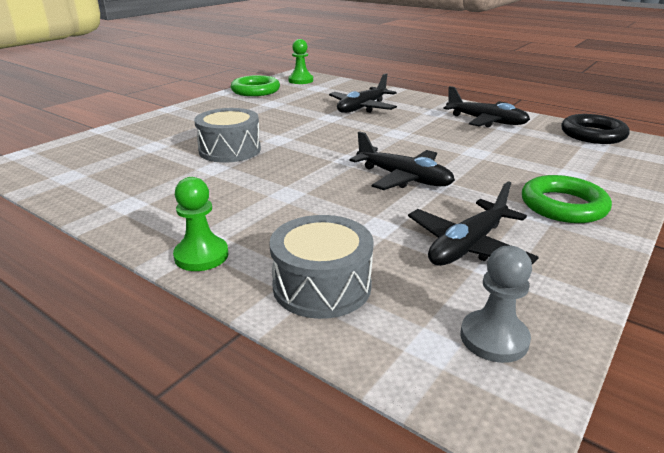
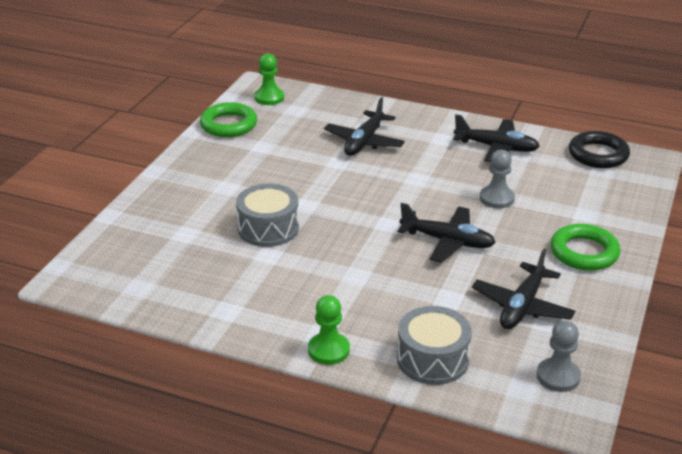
camera: 15 degrees left, 5 degrees up
none -> grey pawn [480,150,515,209]

